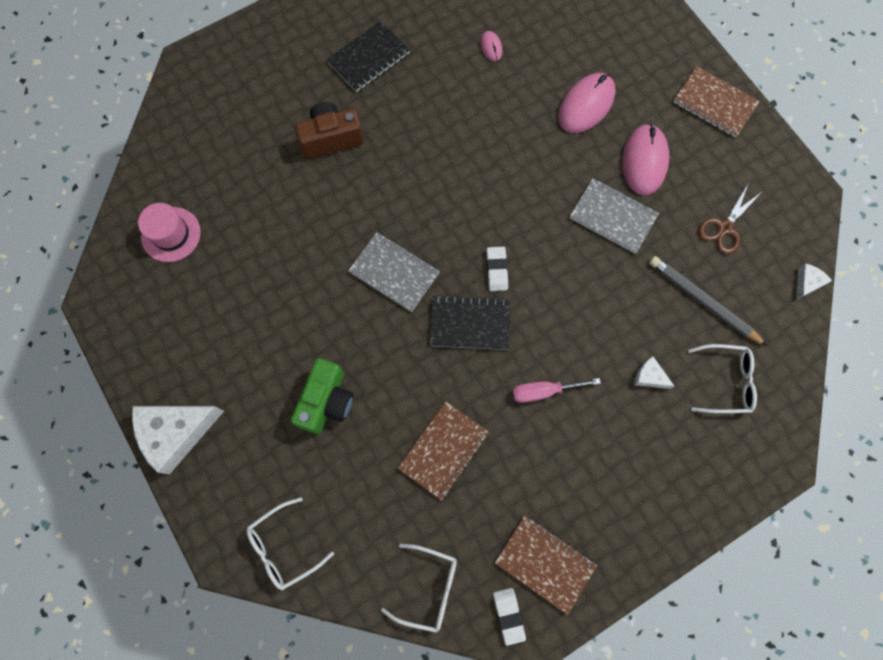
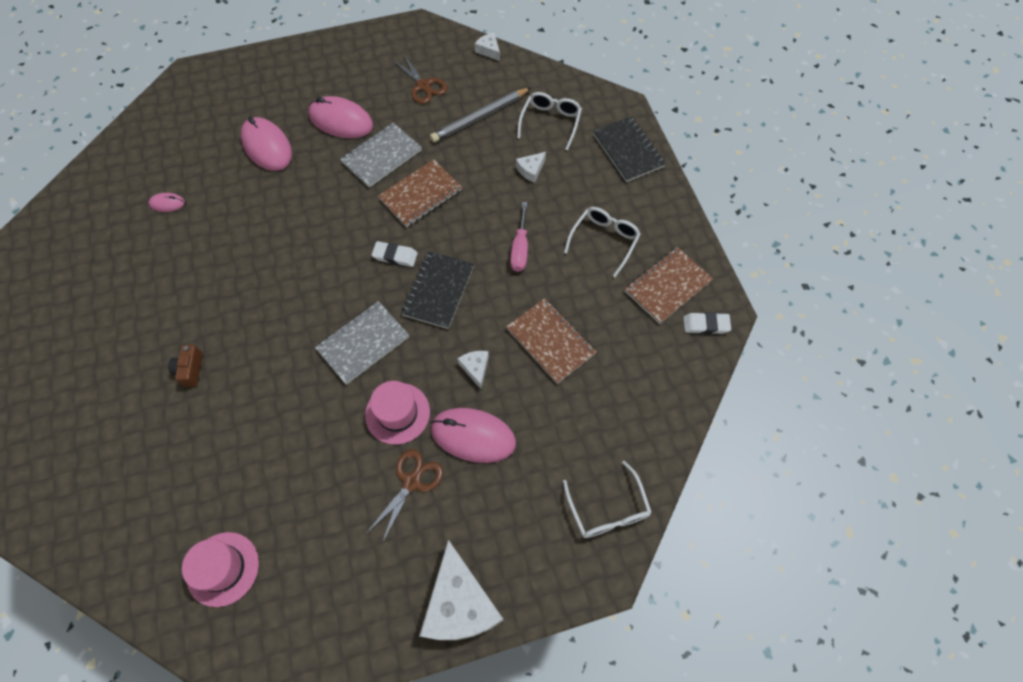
camera: 75 degrees left, 10 degrees down
green camera [291,358,354,434] -> pink mouse [431,408,516,463]
brown camera [295,102,364,159] -> brown camera [168,345,203,387], size x0.55
black notebook [327,21,410,92] -> black notebook moved to [593,117,666,182]
white glasses [381,544,457,633] -> white glasses moved to [564,207,641,277]
brown notebook [673,66,760,138] -> brown notebook moved to [378,159,462,227]
none -> pink hat [365,381,430,445]
none -> brown scissors [366,449,443,543]
none -> white cheese [458,351,489,389]

